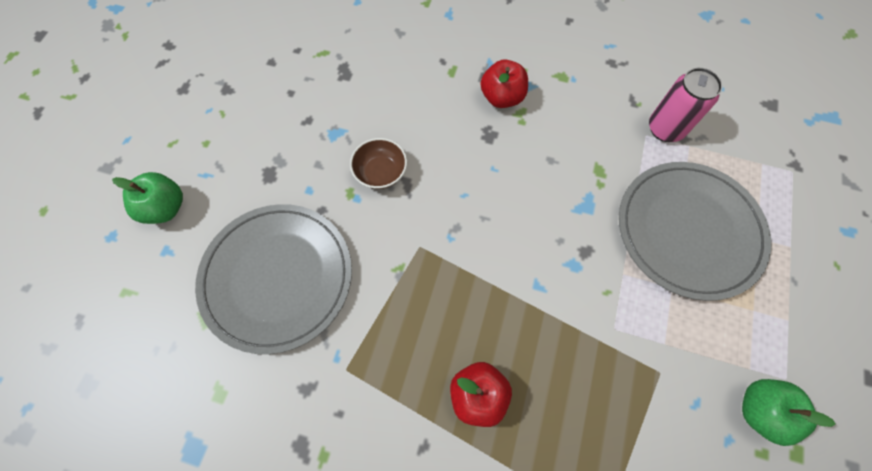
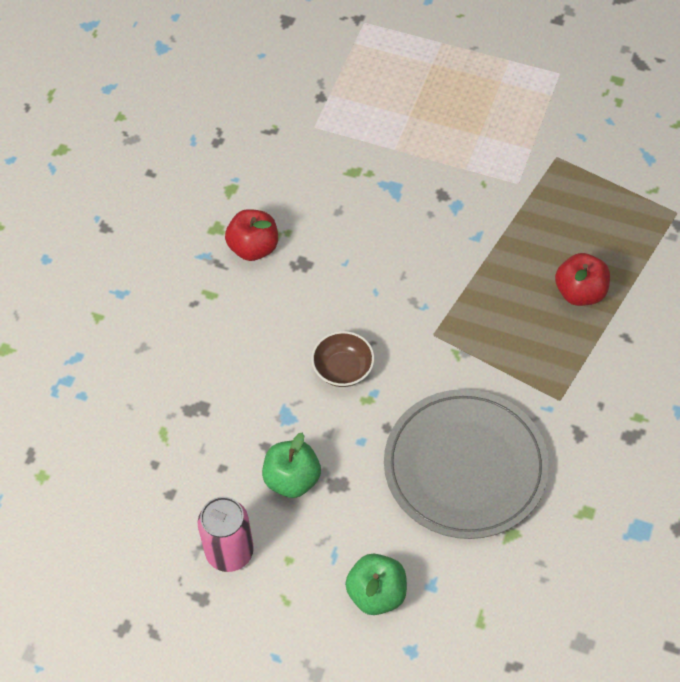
camera: 85 degrees left, 10 degrees down
grey plate [619,162,771,301] -> none
pink can [649,68,722,142] -> pink can moved to [198,497,254,572]
green apple [742,379,835,446] -> green apple moved to [262,433,321,498]

